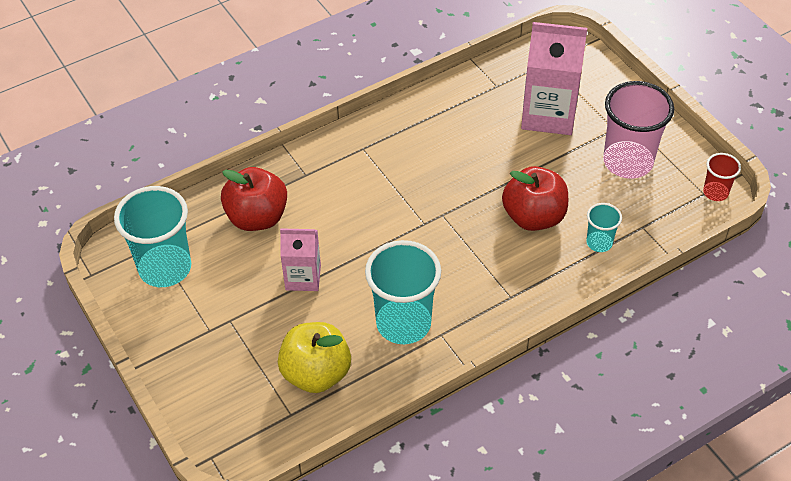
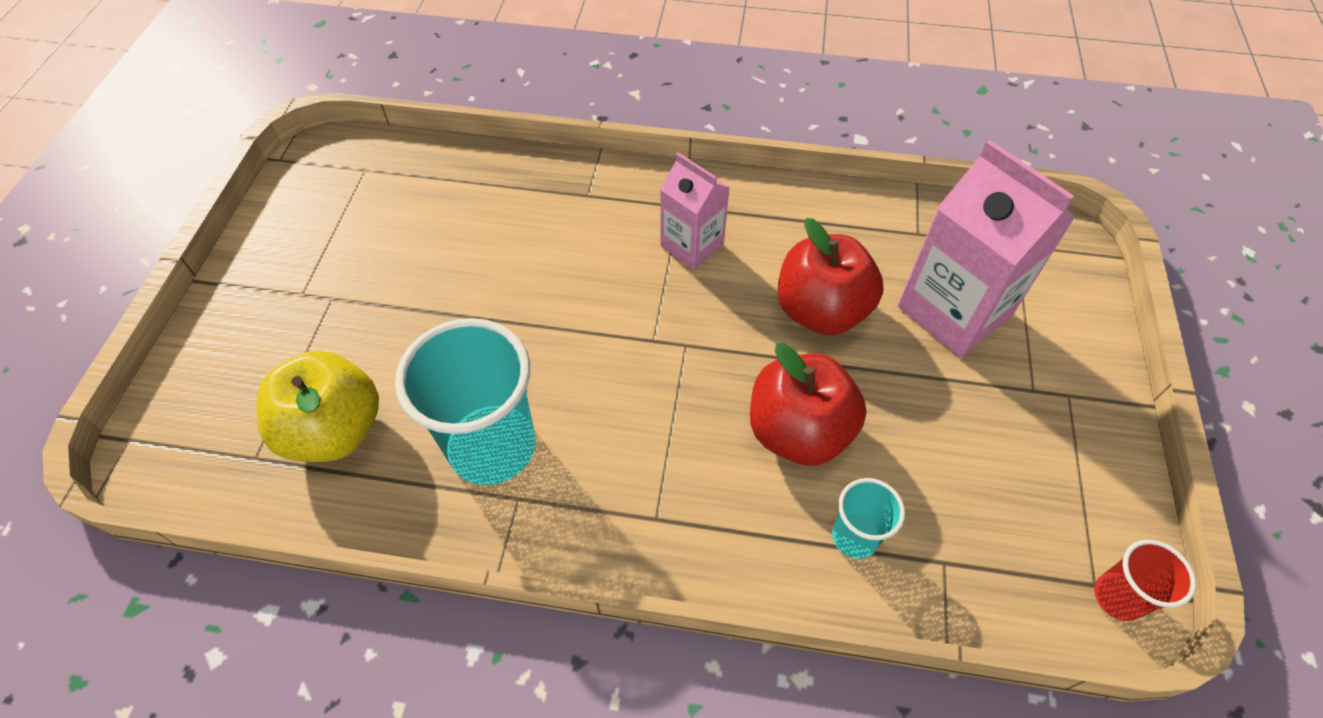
camera: 40 degrees right, 5 degrees up
turquoise cup [114,186,191,287] -> none
red apple [221,167,287,231] -> red apple moved to [778,218,884,335]
pink carton [280,228,321,291] -> pink carton moved to [660,153,730,269]
pink cup [603,81,674,179] -> none

